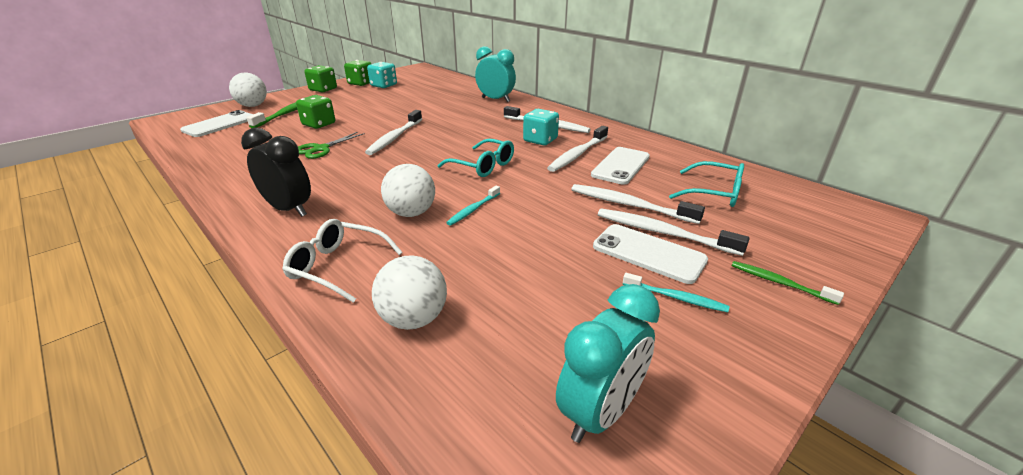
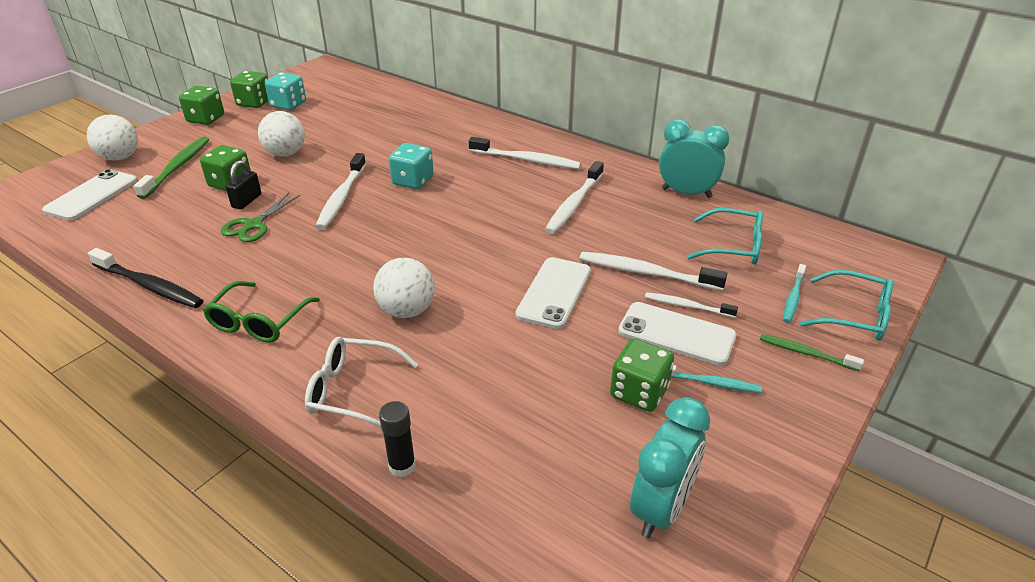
camera: 10 degrees left, 5 degrees up
black clock [241,128,311,217] -> green glasses [203,281,320,343]
white ball [372,255,447,330] -> white ball moved to [258,111,305,157]
turquoise glasses [438,139,514,177] -> turquoise glasses moved to [800,270,893,341]
turquoise toothbrush [446,186,500,226] -> turquoise toothbrush moved to [783,264,806,323]
turquoise clock [475,46,516,102] -> turquoise clock moved to [659,119,729,198]
turquoise dice [523,109,559,145] -> turquoise dice moved to [389,143,434,189]
white phone [591,147,650,185] -> white phone moved to [515,257,591,329]
white toothbrush [598,209,750,256] -> white toothbrush [645,292,738,318], size x0.59
none -> black toothbrush [88,248,203,308]
none -> black padlock [226,160,261,210]
none -> black glue stick [379,401,416,478]
none -> green dice [610,338,674,412]

